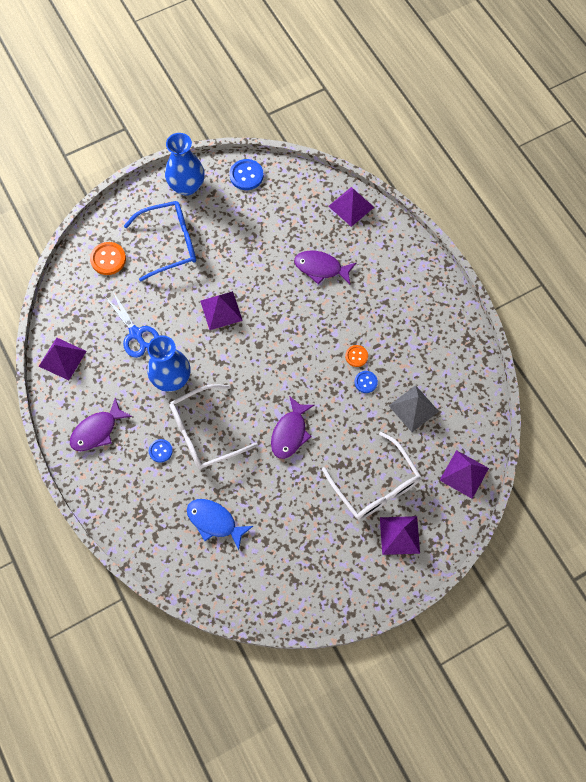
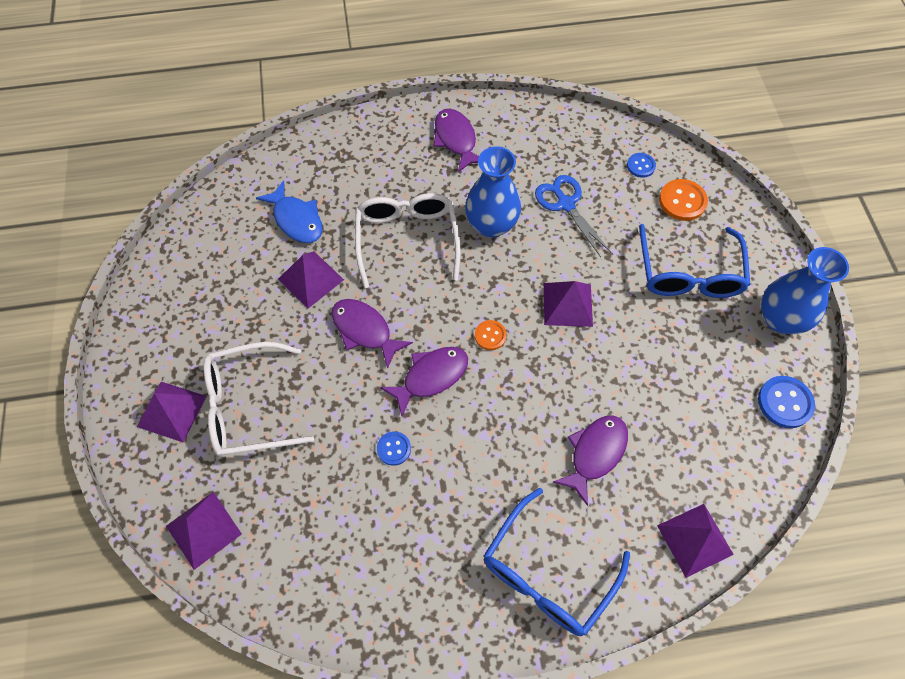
camera: 110 degrees right, 5 degrees down
purple pyramid [39,338,87,380] -> purple pyramid moved to [278,251,344,309]
blue scissors [106,292,159,358] -> blue scissors turned 75 degrees clockwise [535,175,611,257]
blue button [149,439,173,463] -> blue button moved to [627,153,656,178]
blue fish [187,499,253,550] -> blue fish turned 90 degrees clockwise [256,180,323,243]
orange button [345,345,368,367] -> orange button moved to [475,320,507,350]
grey pyramid [389,385,439,432] -> none
none -> purple fish [380,347,468,416]
none -> blue glasses [484,488,630,636]

